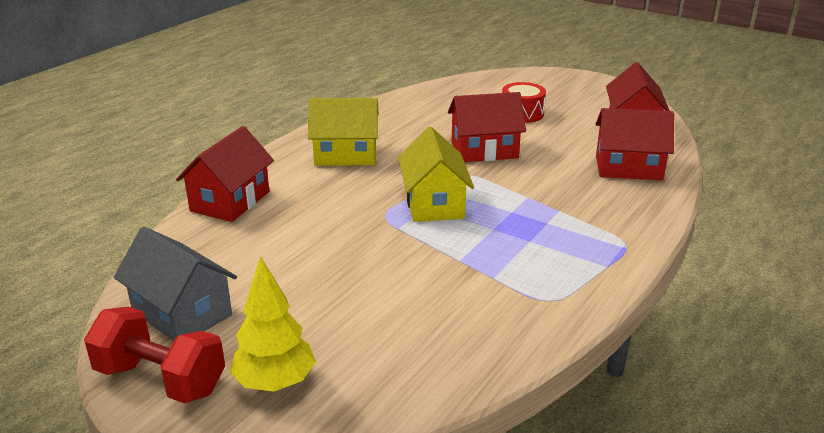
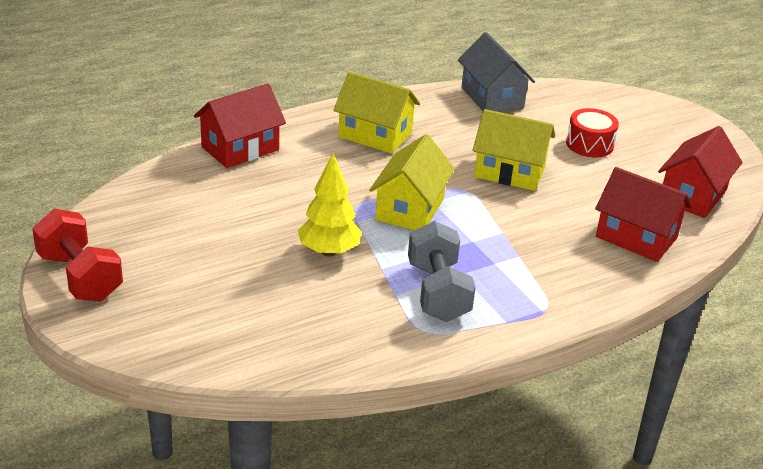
camera: 25 degrees right, 5 degrees up
grey house [114,227,237,341] -> grey house moved to [458,32,535,112]
yellow tree [229,256,316,392] -> yellow tree moved to [298,153,362,256]
red house [448,92,526,162] -> yellow house [473,109,555,191]
none -> grey dumbbell [408,221,476,322]

